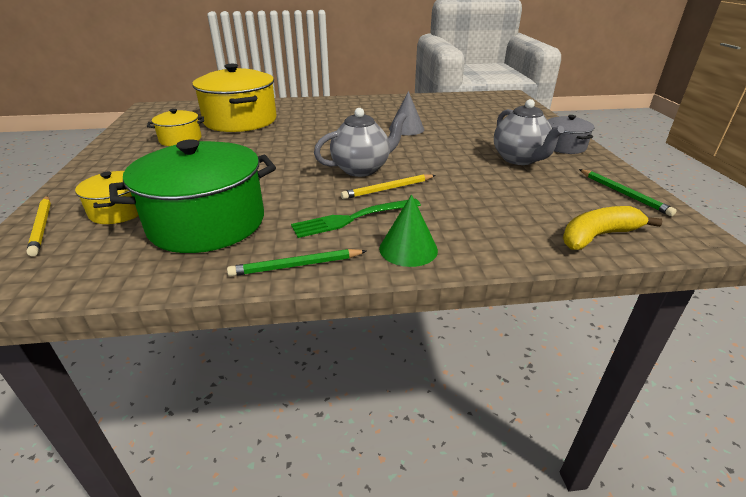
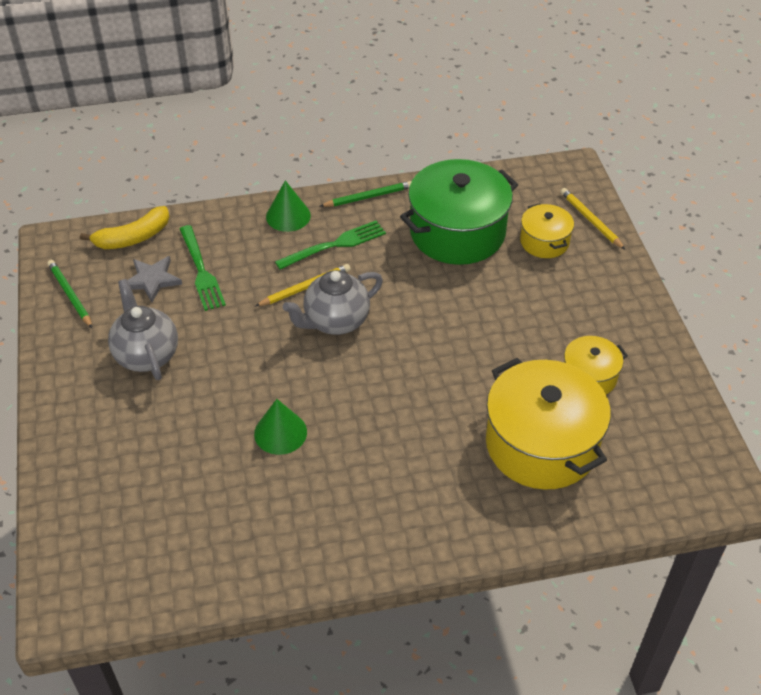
camera: 175 degrees right, 15 degrees up
grey cone [389,91,424,135] -> green cone [254,399,307,455]
grey pot [548,115,594,154] -> none
none -> grey star [127,256,182,302]
none -> green fork [180,225,226,311]

